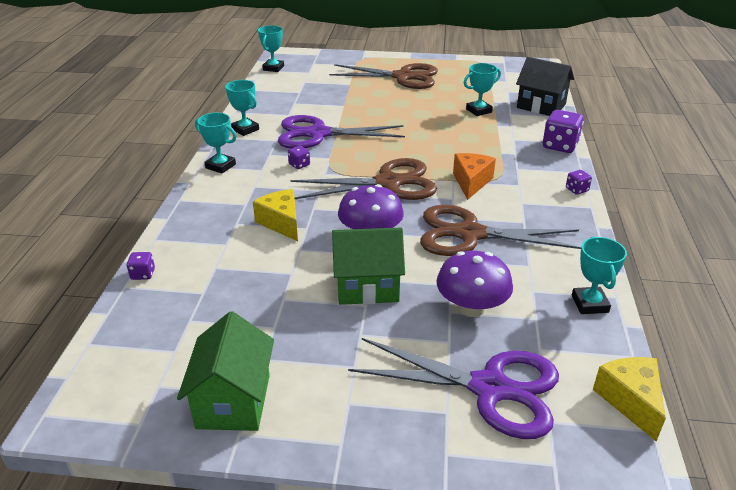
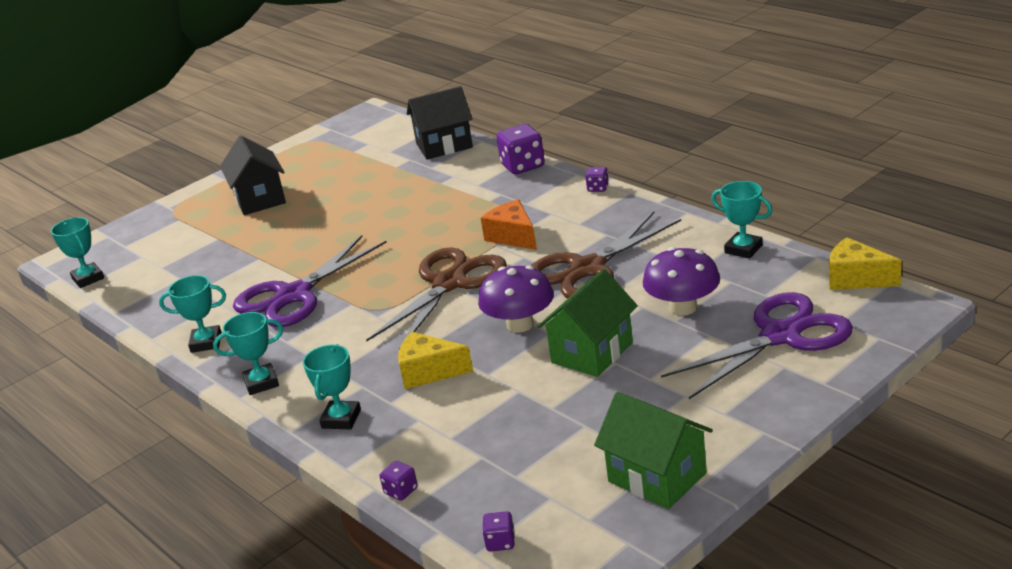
camera: 45 degrees left, 5 degrees down
purple dice [288,146,310,169] -> purple dice moved to [482,511,515,552]
brown scissors [329,63,438,89] -> black house [220,136,286,215]
turquoise trophy [464,63,501,116] -> turquoise trophy moved to [303,344,361,429]

